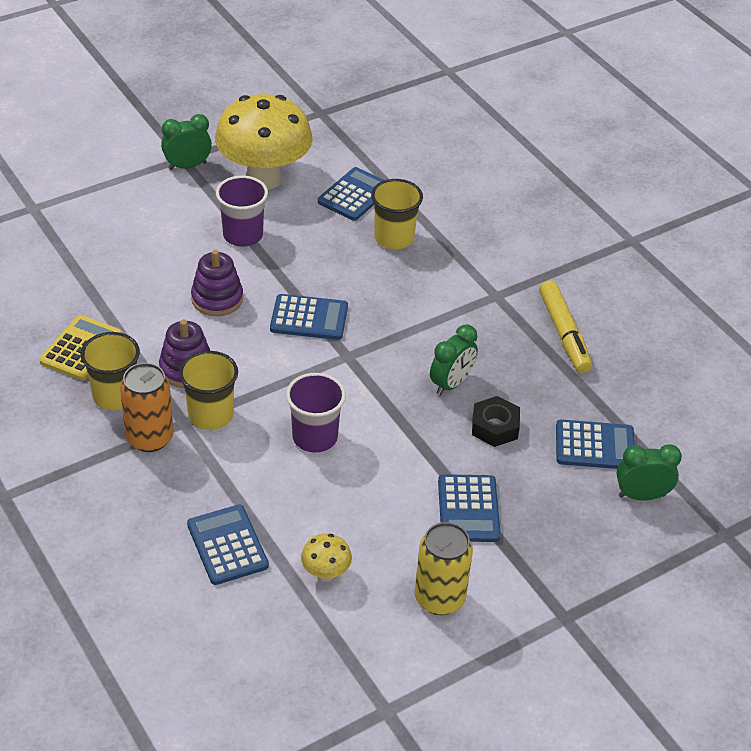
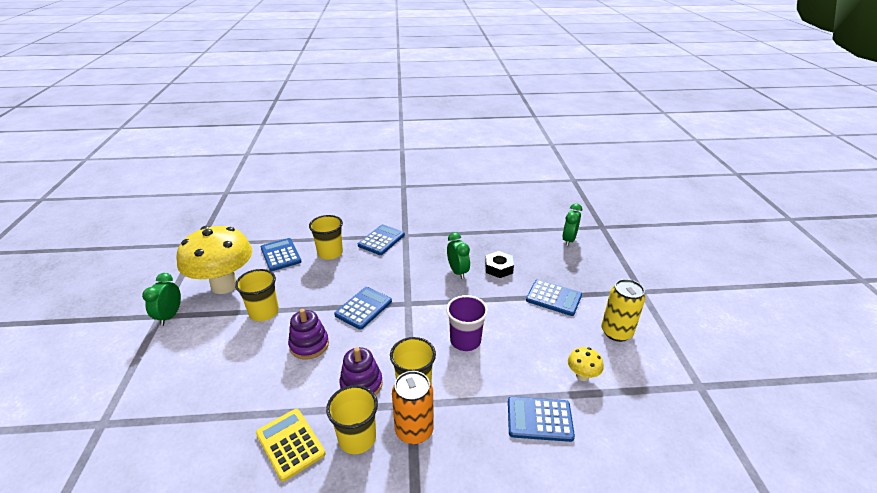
camera: 60 degrees left, 10 degrees down
purple cup [216,176,268,247] -> yellow cup [235,269,279,321]
yellow marker [539,280,592,373] -> none
blue calculator [556,419,635,469] -> blue calculator moved to [358,224,405,255]

